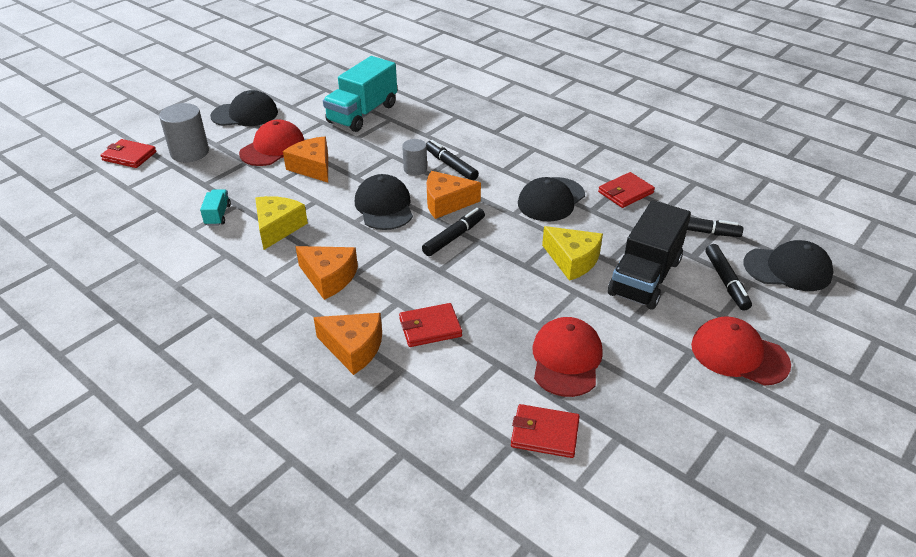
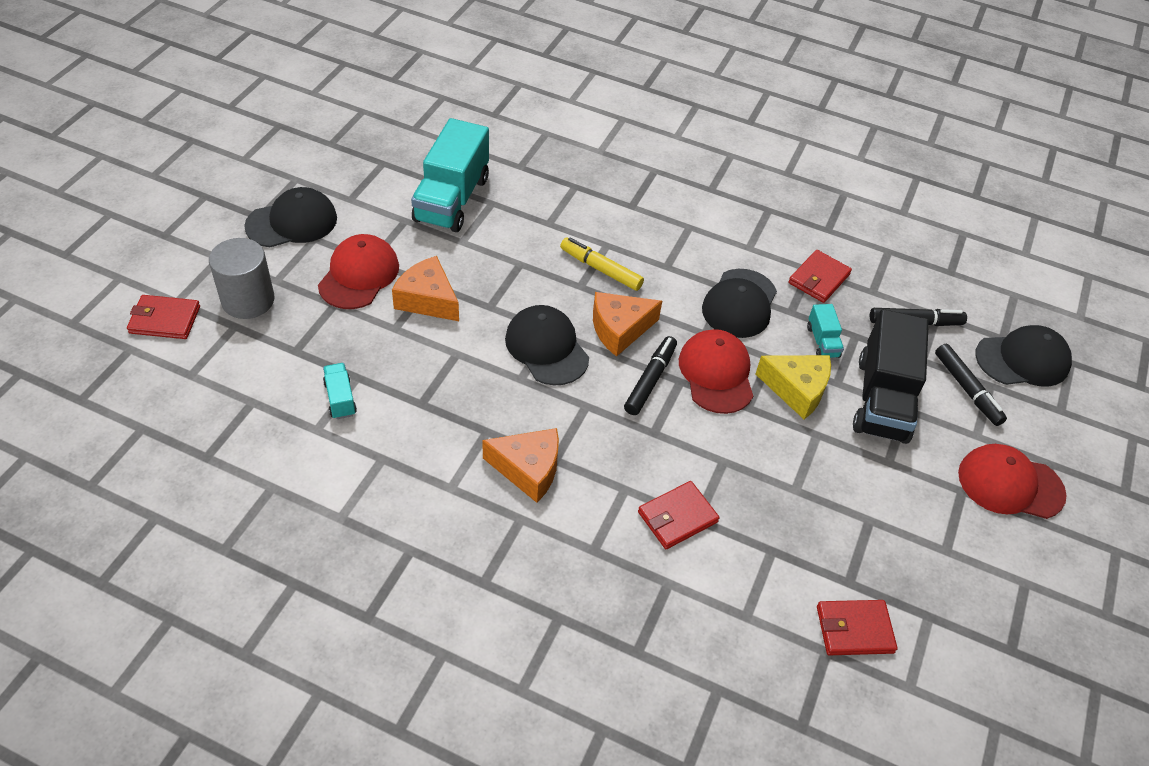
camera: 20 degrees left, 10 degrees up
yellow cheese [255,196,308,250] -> none
orange cheese [313,313,382,375] -> none
grey cylinder [402,139,427,176] -> none
black marker [426,140,479,181] -> yellow marker [560,238,644,291]
red cap [532,317,603,397] -> red cap moved to [679,329,753,414]
none -> turquoise truck [807,304,844,358]

